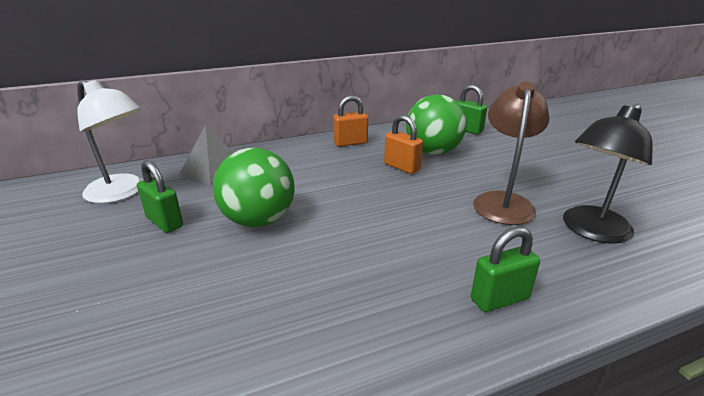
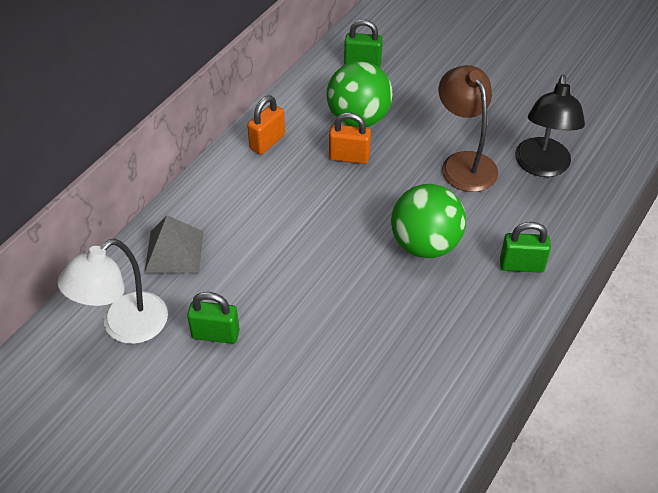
camera: 35 degrees left, 20 degrees up
white lamp [77,80,143,204] -> white lamp turned 135 degrees clockwise [57,239,168,344]
green ball [213,148,295,228] -> green ball moved to [391,184,466,258]
green padlock [471,227,540,312] -> green padlock turned 60 degrees clockwise [500,222,551,273]

